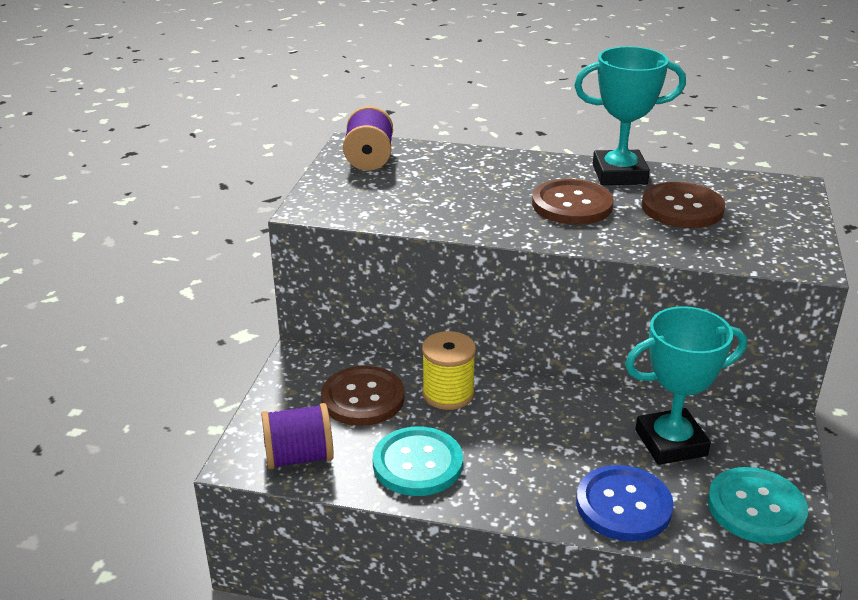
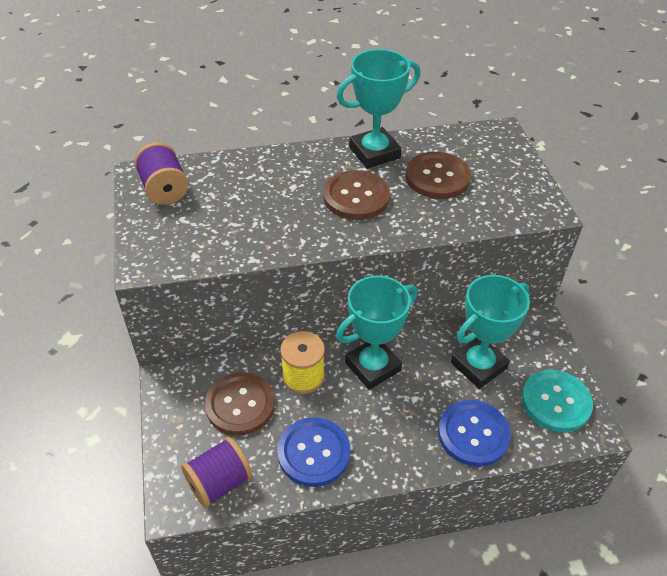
camera: 25 degrees left, 15 degrees up
turquoise button [373,426,463,496] -> blue button [277,417,350,487]
none -> turquoise trophy [336,276,417,390]

